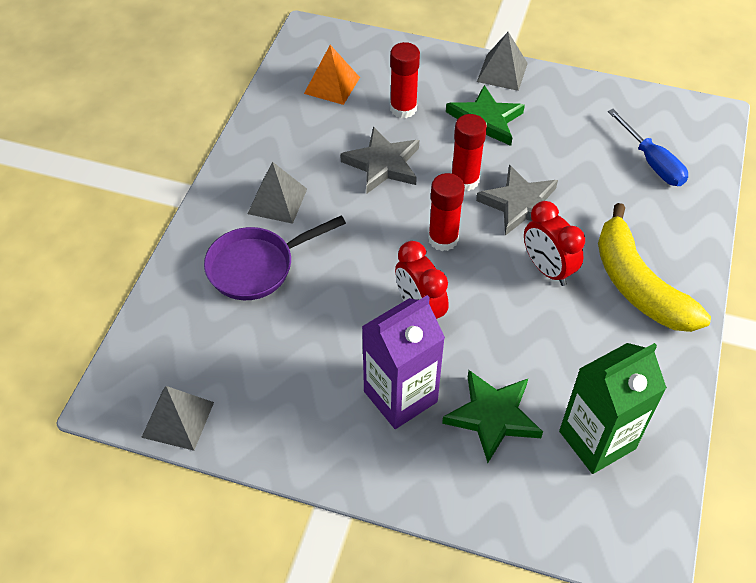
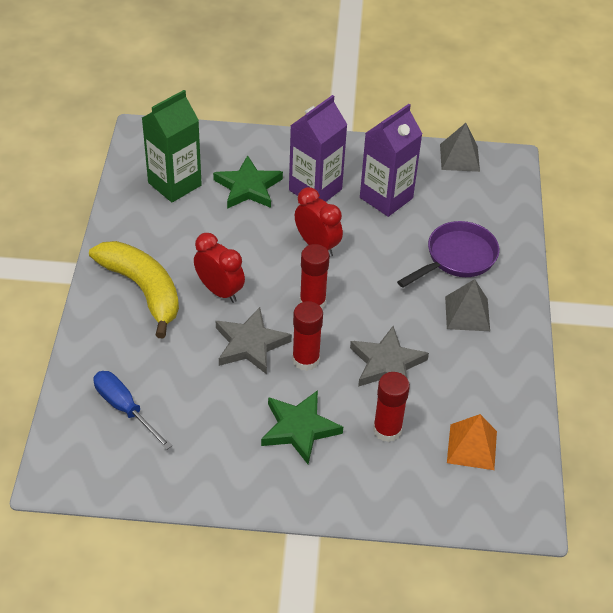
camera: 165 degrees right, 5 degrees down
grey pyramid [477,32,528,91] -> none
none -> purple carton [360,104,422,217]

